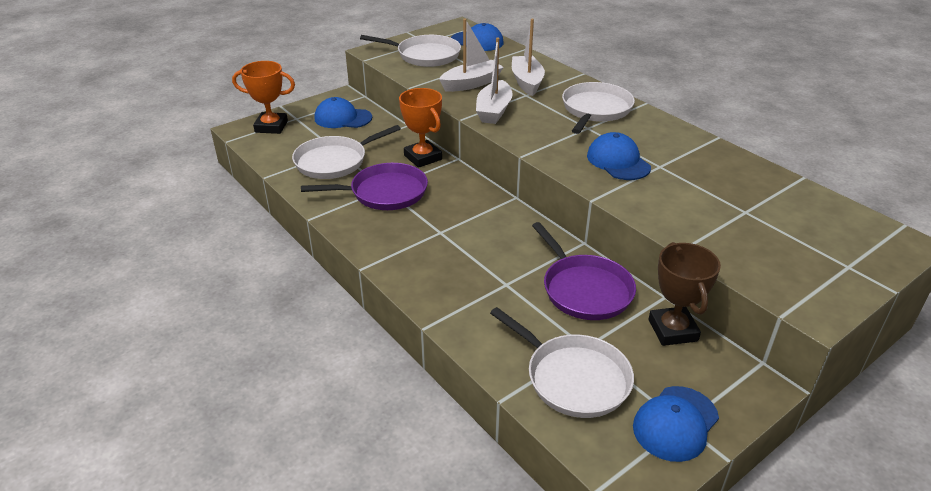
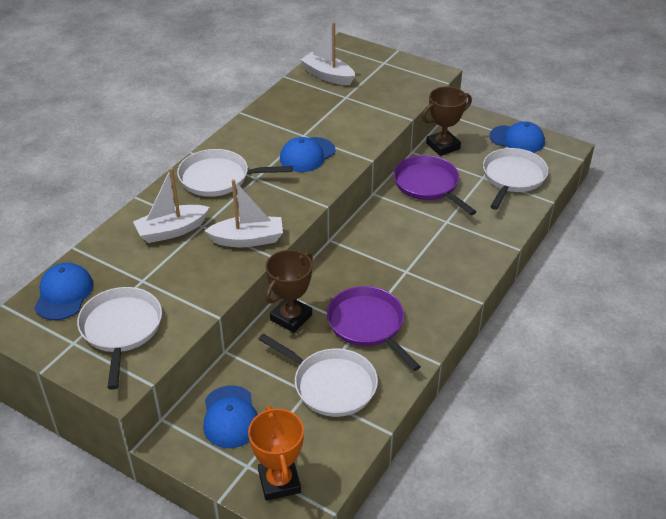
camera: 110 degrees left, 5 degrees up
orange trophy [399,88,442,168] -> brown trophy [265,250,313,333]
white boat [439,19,504,92] -> white boat moved to [300,22,355,85]
purple pan [532,222,636,320] -> purple pan turned 75 degrees counterclockwise [393,155,476,215]

